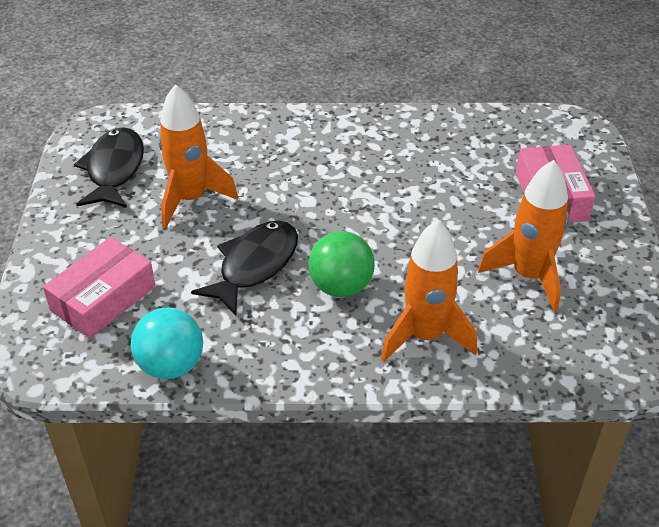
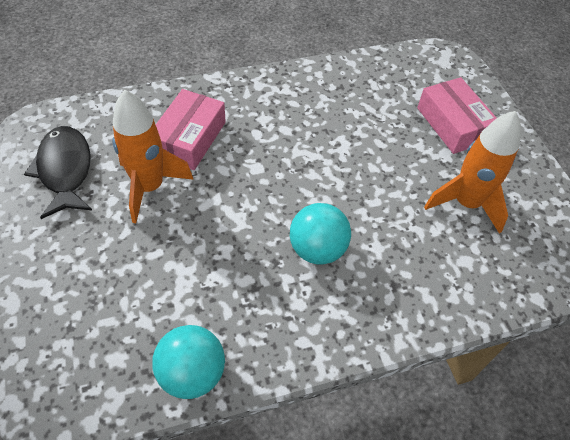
camera: 20 degrees left, 10 degrees up
pink box [43,237,156,338] -> pink box moved to [156,89,226,170]
black fish [191,221,298,316] -> none
green ball [308,231,375,297] -> turquoise ball [290,203,351,265]
orange rocket [381,220,477,361] -> none

